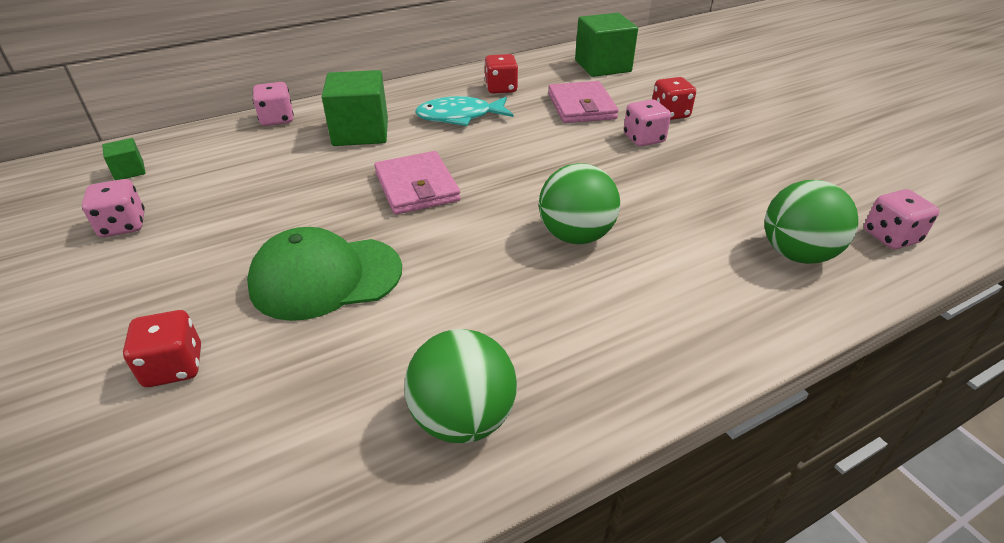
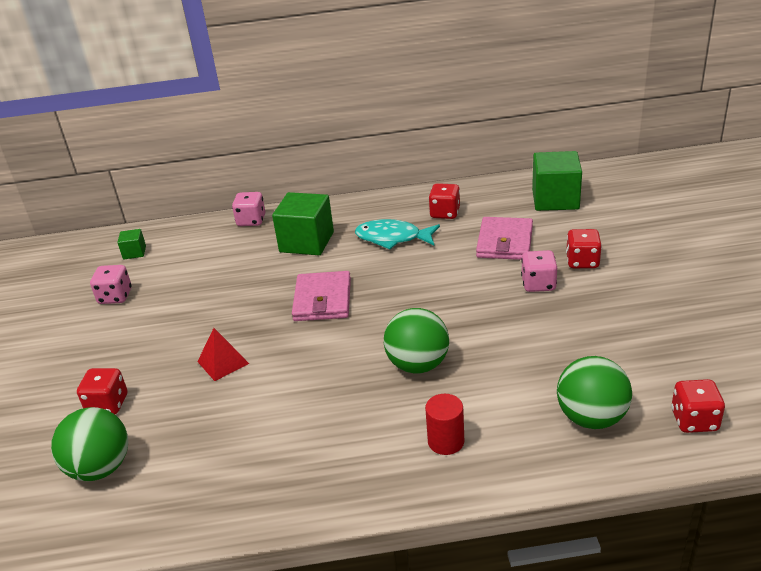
camera: 25 degrees right, 5 degrees down
green cap [247,227,402,321] -> red pyramid [197,328,249,381]
green ball [404,329,517,443] -> green ball moved to [51,407,128,481]
pink dice [864,189,939,249] -> red dice [671,379,725,433]
none -> red cylinder [425,394,464,455]

